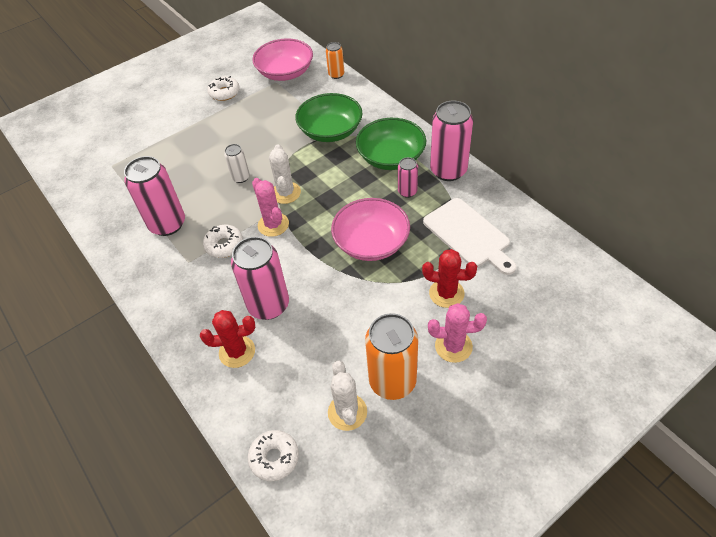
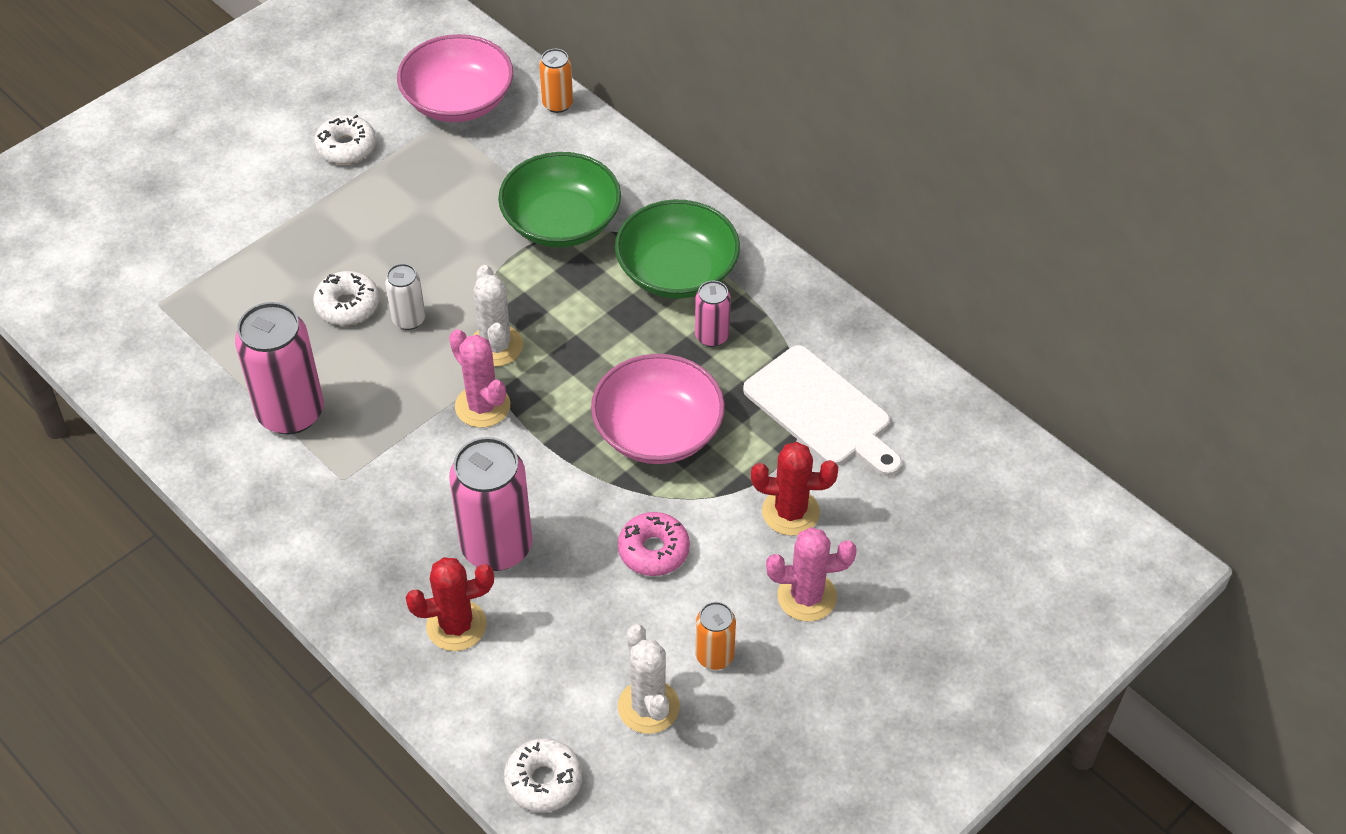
camera: 10 degrees left, 0 degrees up
white donut [203,225,243,258] -> white donut moved to [313,271,379,325]
orange can [365,313,418,400] -> orange can [696,602,736,670], size x0.52
pink can [430,101,473,181] -> none
none -> pink donut [618,512,690,576]

